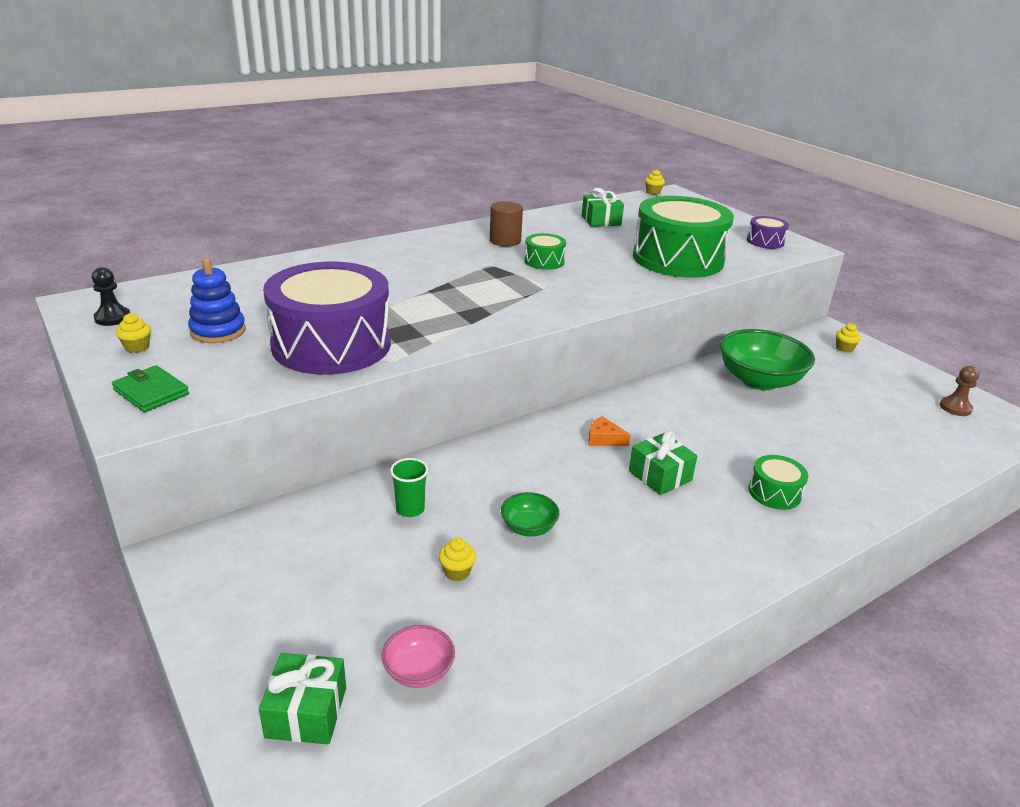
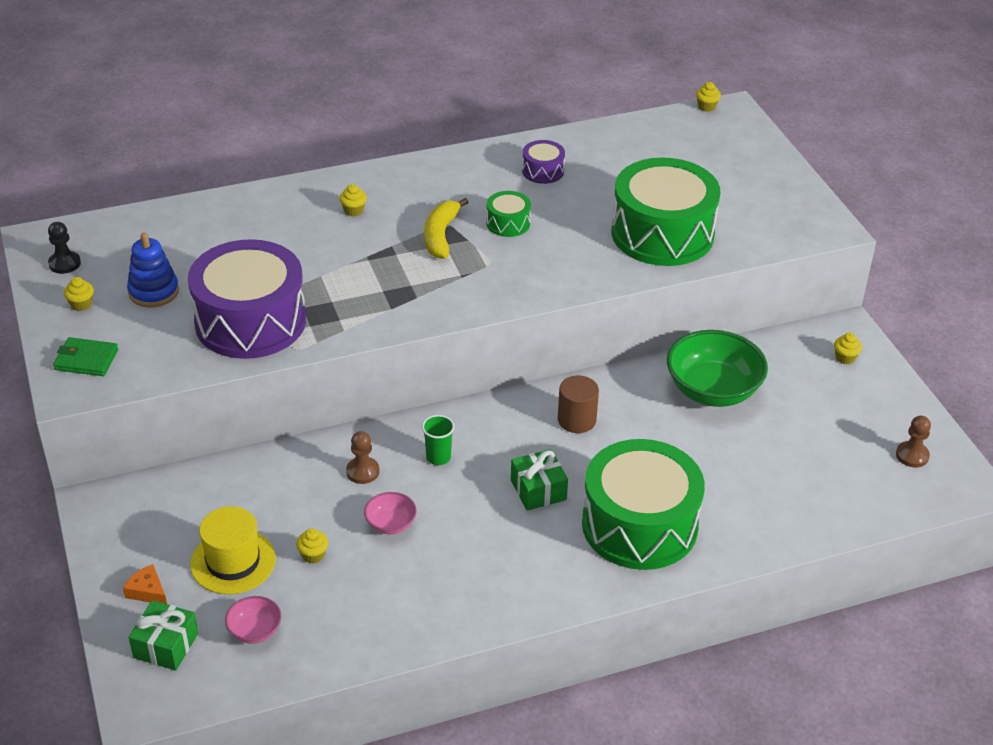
camera: 15 degrees right, 10 degrees up
green wallet [112,365,189,412] -> green wallet turned 45 degrees counterclockwise [53,337,118,376]
green cup [390,458,428,517] -> green cup moved to [422,415,455,465]
brown cylinder [490,201,523,246] -> brown cylinder moved to [558,376,599,433]
green bowl [501,492,560,537] -> pink bowl [364,492,417,535]
green gift [582,188,624,227] -> none
orange cheese [588,416,631,446] -> orange cheese moved to [123,564,167,604]
purple drum [747,216,789,249] -> purple drum moved to [522,140,565,184]
green drum [749,455,808,510] -> green drum [582,439,705,570], size x2.32
none -> yellow hat [190,506,276,594]
none -> yellow cupcake [339,184,367,217]
none -> brown pawn [346,431,379,484]
none -> yellow banana [424,198,469,259]

